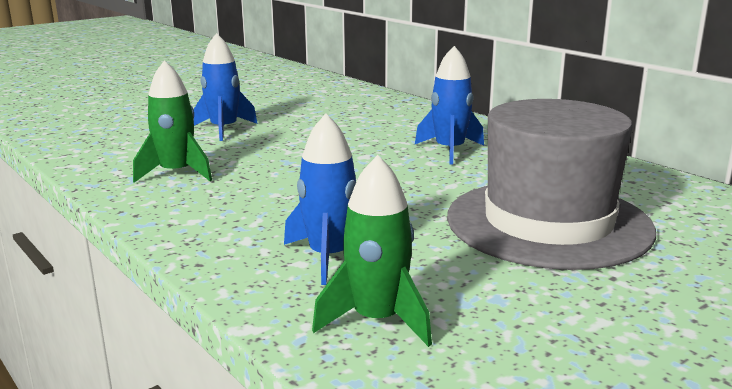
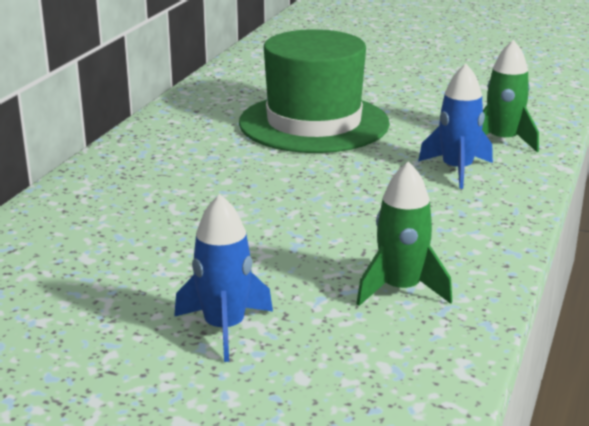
camera: 120 degrees left, 5 degrees up
blue rocket [415,46,484,165] -> none
grey hat [447,99,656,270] -> green hat [239,29,390,153]

